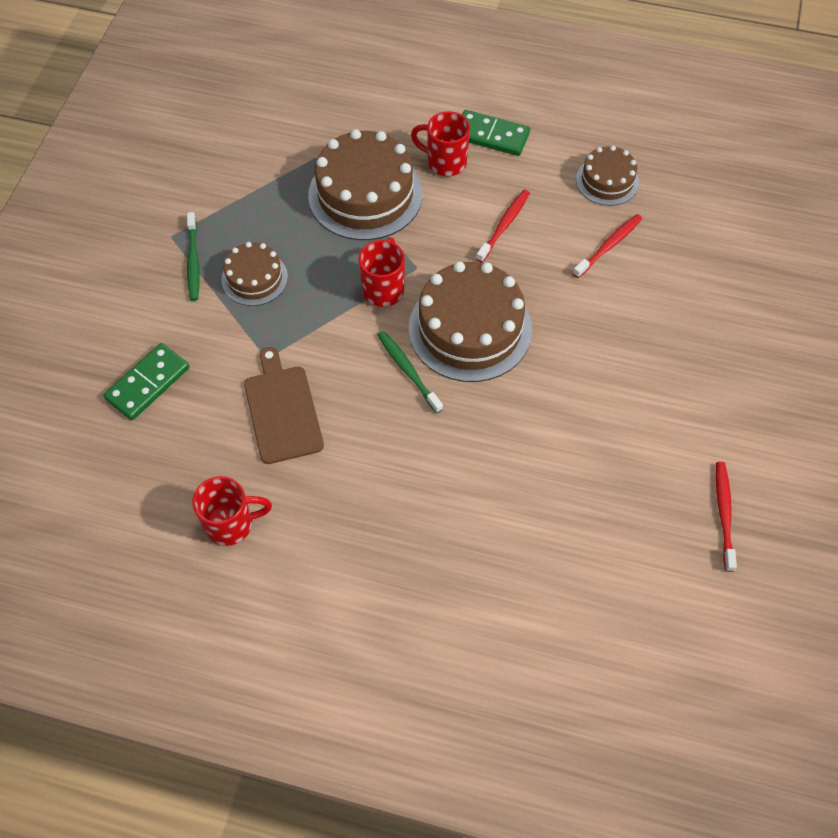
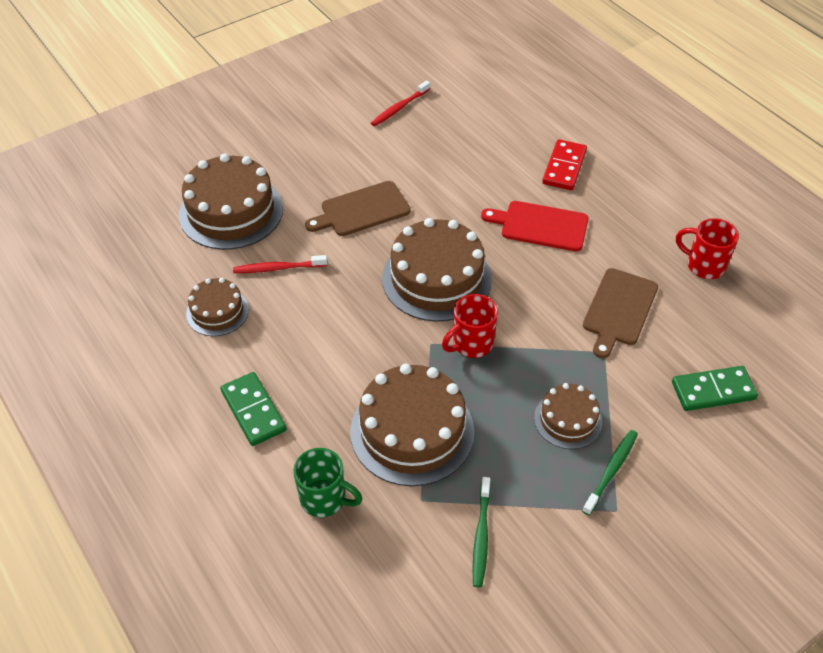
camera: 140 degrees left, 10 degrees down
green toothbrush [377,331,443,413] -> green toothbrush moved to [472,477,490,588]
red mug [411,111,470,176] -> none
red toothbrush [476,190,530,263] -> none
none -> brown cake [179,154,283,250]
none -> green mug [293,448,362,518]
none -> brown cutting board [305,181,411,236]
none -> red cutting board [481,201,589,252]
none -> red domino [542,139,587,190]

